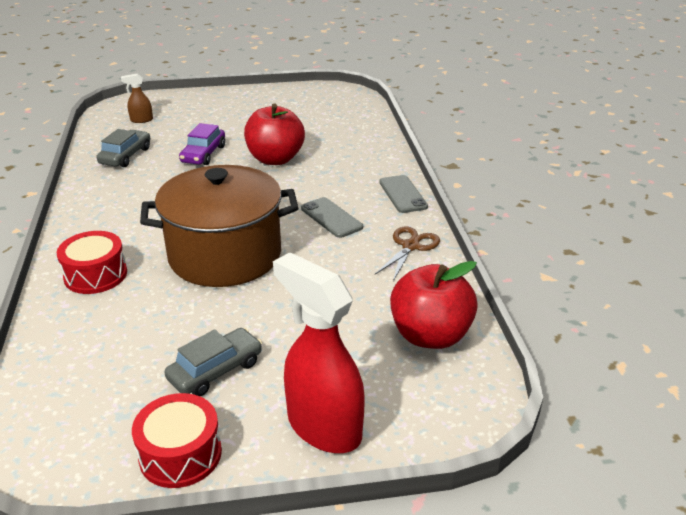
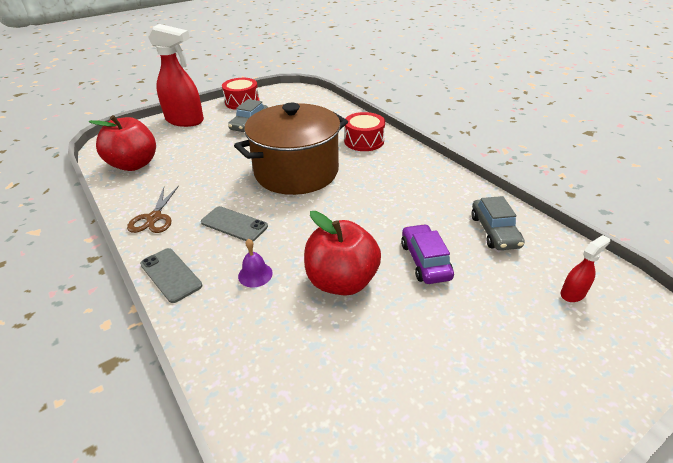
camera: 155 degrees right, 5 degrees up
brown spray bottle [121,74,153,123] -> red spray bottle [561,235,610,302]
none -> purple bell [238,239,273,287]

